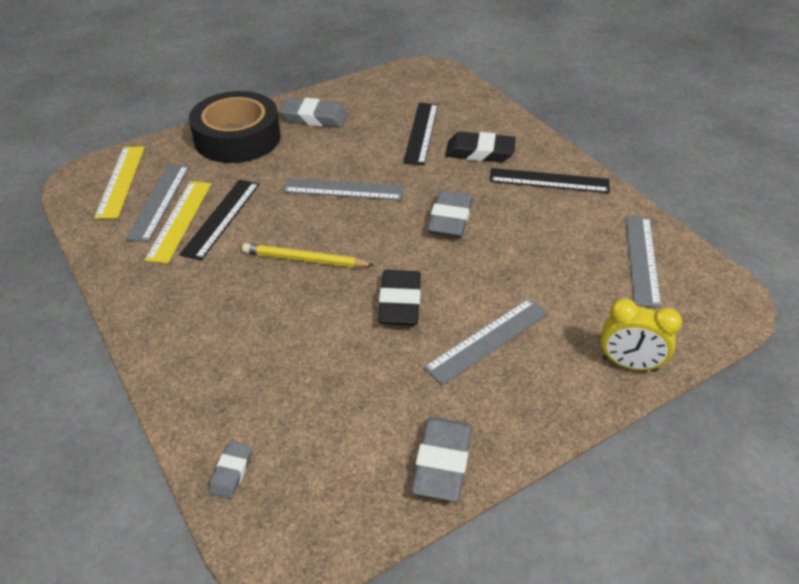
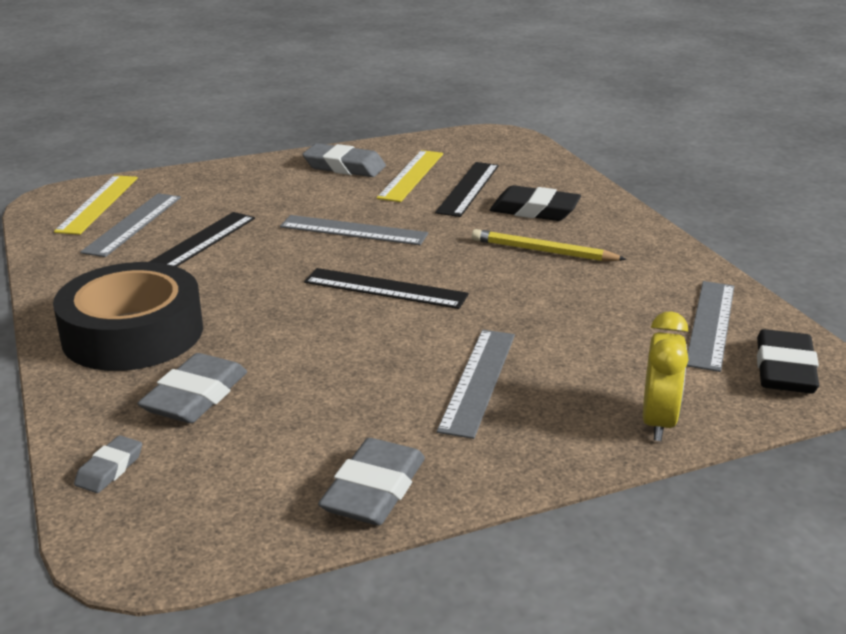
camera: 10 degrees right, 15 degrees down
yellow ruler [145,181,211,264] -> yellow ruler moved to [377,150,443,202]
black tape [189,91,281,163] -> black tape moved to [53,262,203,371]
yellow pencil [242,243,374,268] -> yellow pencil moved to [472,229,627,261]
black eraser [378,270,421,325] -> black eraser moved to [757,329,819,393]
grey ruler [423,299,548,385] -> grey ruler turned 45 degrees counterclockwise [437,330,515,439]
grey eraser [427,190,473,238] -> grey eraser moved to [137,353,247,423]
black ruler [490,168,610,193] -> black ruler moved to [304,268,469,309]
yellow clock [601,299,682,371] -> yellow clock turned 105 degrees counterclockwise [643,311,689,441]

